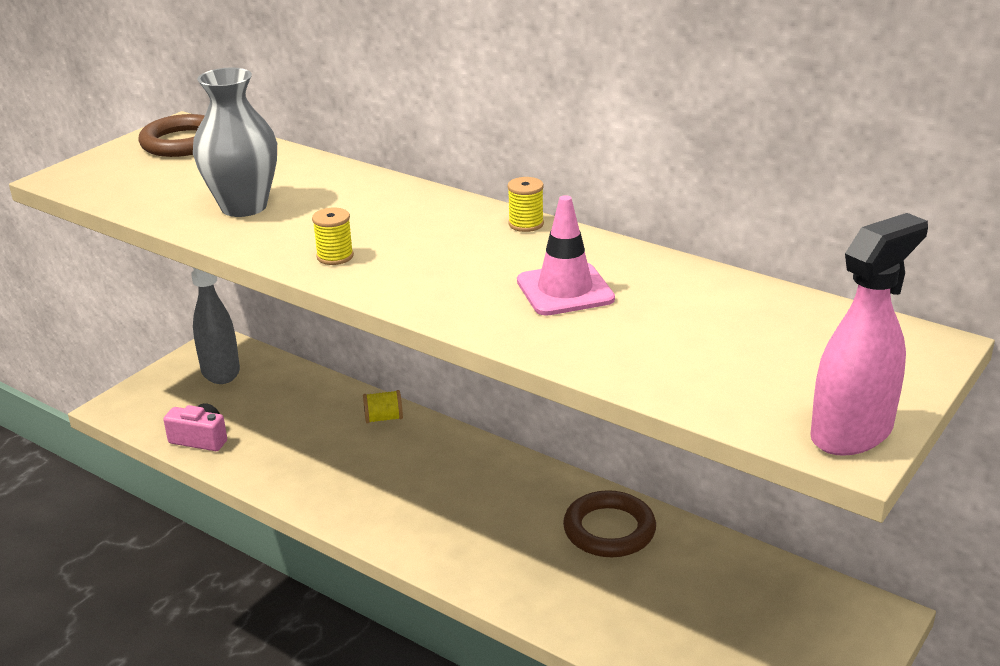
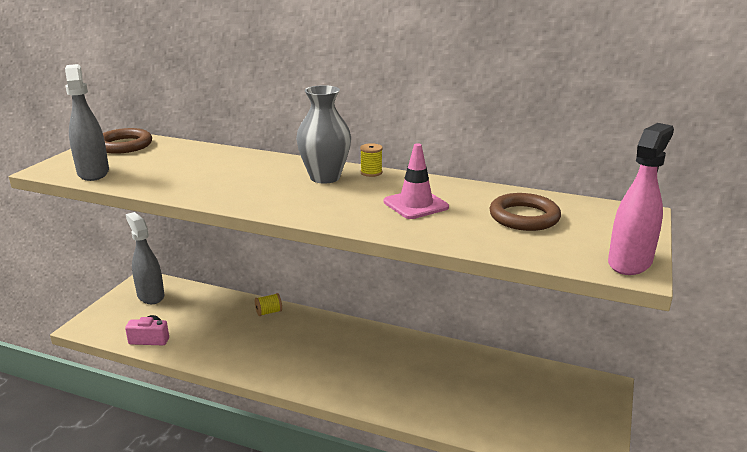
camera: 15 degrees left, 5 degrees down
grey vase [193,68,277,217] -> grey vase moved to [296,85,351,184]
yellow spool [312,208,354,265] -> none
brown ring [563,490,656,557] -> brown ring moved to [489,193,561,231]
none -> grey spray bottle [65,64,109,181]

